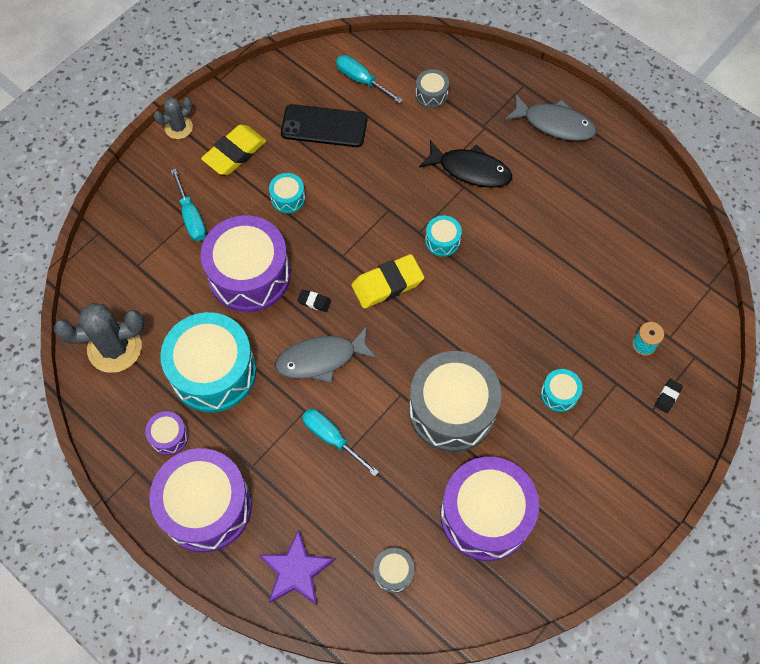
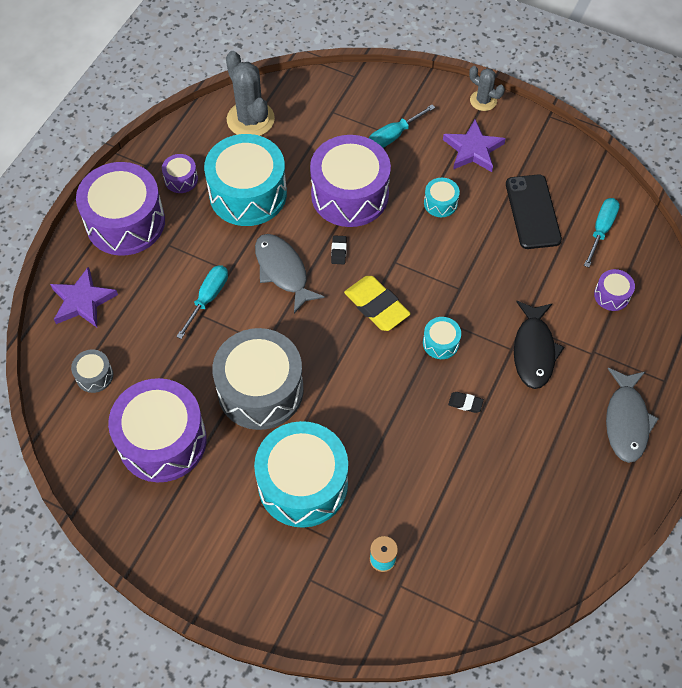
camera: 75 degrees right, 5 degrees down
yellow eraser [201,125,266,175] -> purple star [443,119,506,172]
grey drum [415,69,449,108] -> purple drum [594,269,635,311]
turquoise drum [541,369,583,412] -> turquoise drum [254,421,348,528], size x2.30
black eraser [654,379,683,413] -> black eraser moved to [448,392,484,413]

